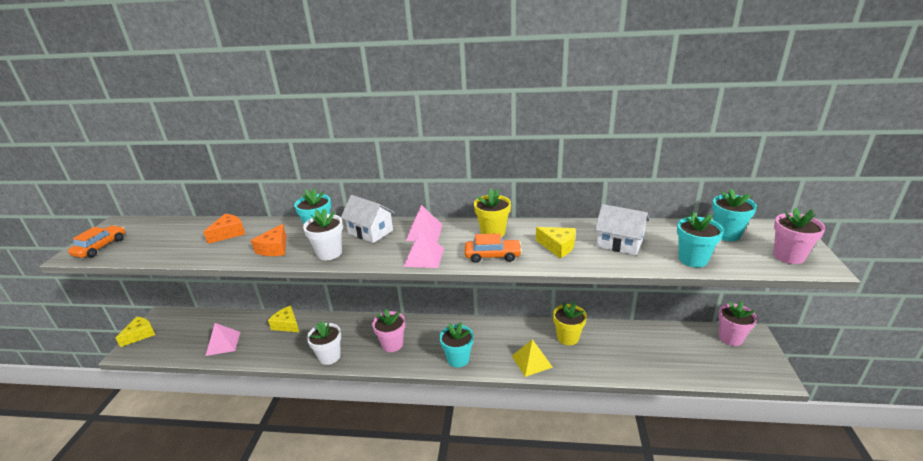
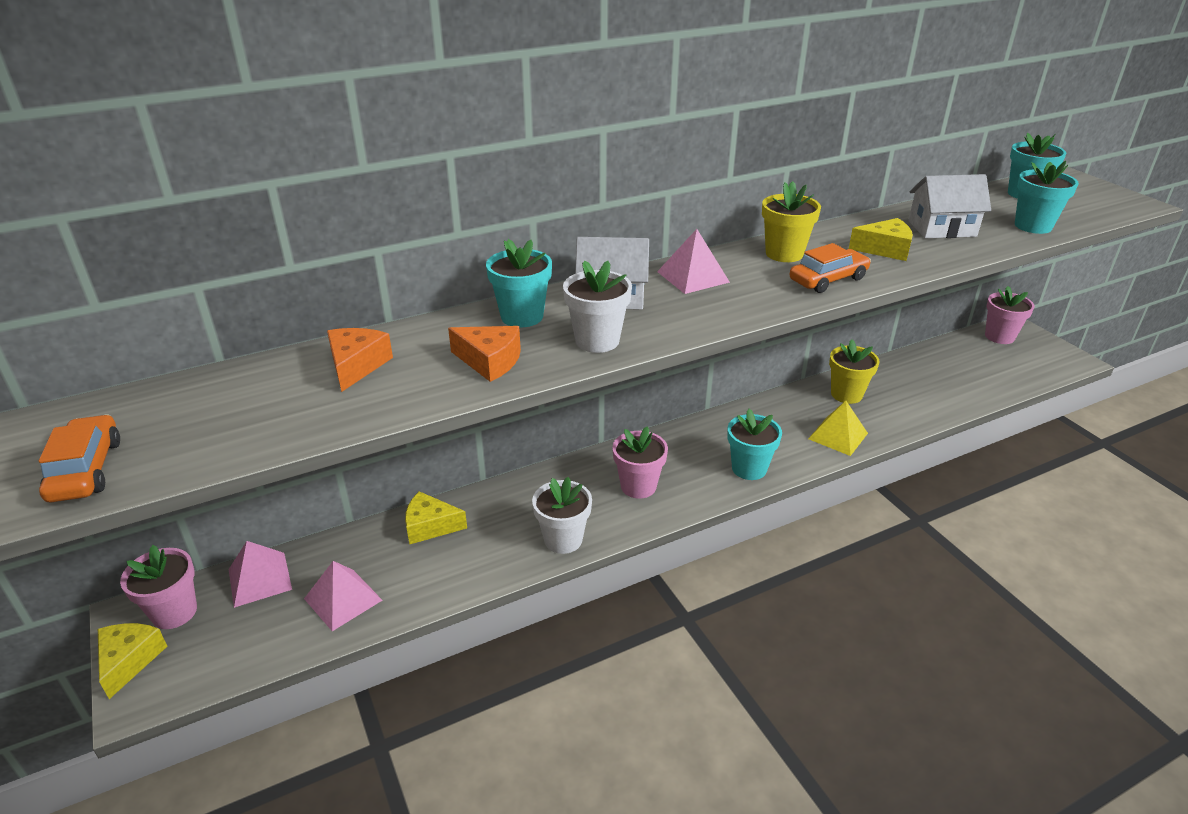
camera: 35 degrees left, 5 degrees up
orange cheese [251,224,286,256] -> orange cheese turned 45 degrees counterclockwise [448,326,521,382]
pink pyramid [403,229,444,268] -> pink pyramid moved to [229,541,292,608]
pink flower pot [773,208,826,264] -> pink flower pot moved to [120,545,197,629]

